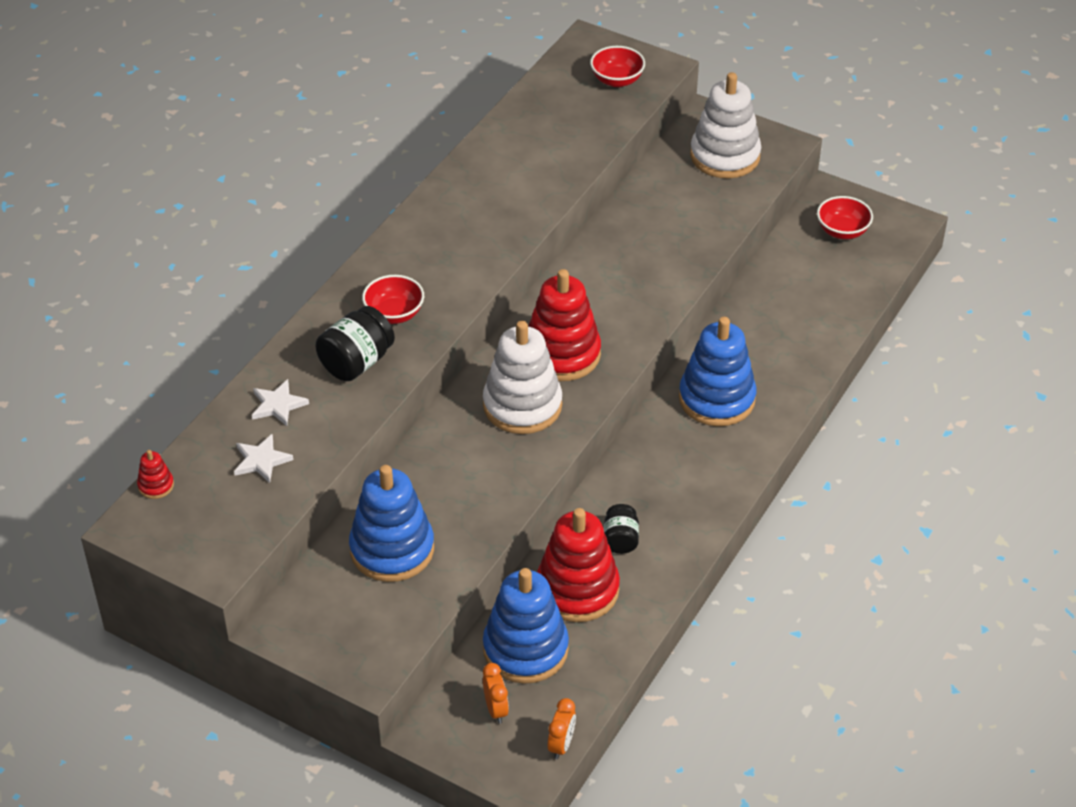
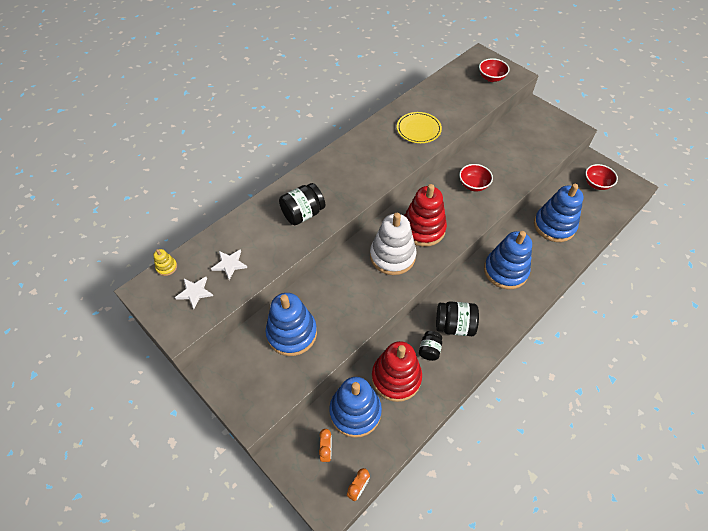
camera: 15 degrees right, 10 degrees up
red stacking toy [137,450,174,499] -> yellow stacking toy [153,249,177,276]
white star [252,379,309,426] -> white star moved to [175,277,213,309]
red bowl [362,275,424,324] -> red bowl moved to [459,164,493,191]
white stacking toy [690,72,761,178] -> none
none -> yellow plate [397,112,442,143]
none -> black jar [436,301,479,336]
none -> blue stacking toy [534,184,584,242]

